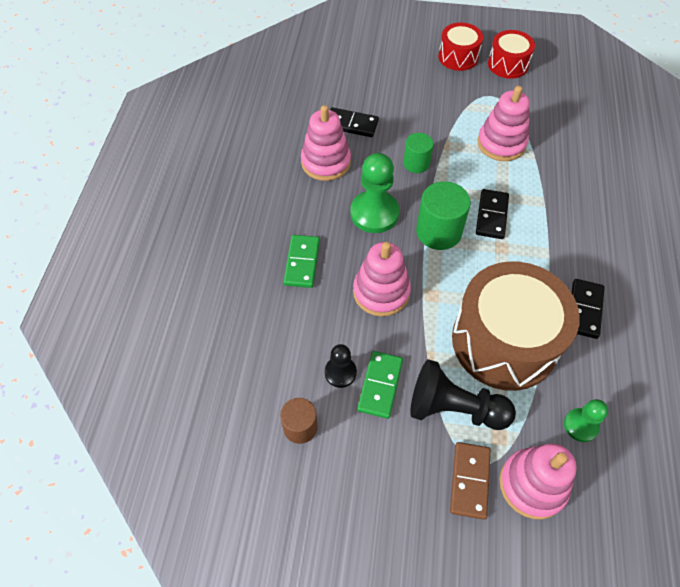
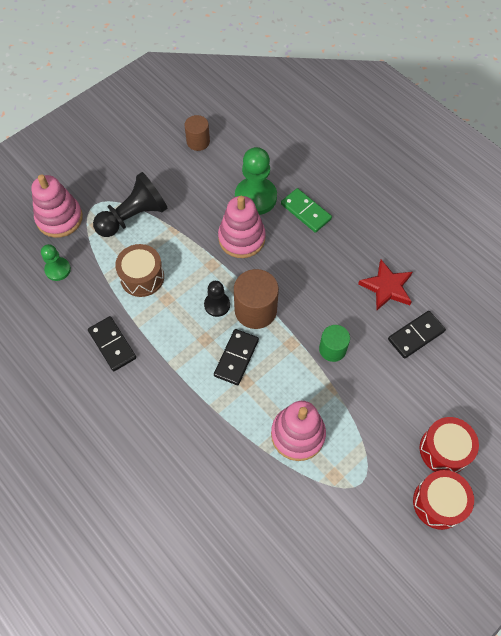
camera: 130 degrees right, 5 degrees up
pink stacking toy [301,105,351,181] -> red star [358,260,413,310]
black pawn [325,344,357,388] -> black pawn moved to [204,281,230,317]
green pawn [350,153,399,233] -> green pawn moved to [235,147,277,215]
green domino [357,351,403,419] -> none
green cylinder [416,181,471,250] -> brown cylinder [234,269,279,329]
brown domino [450,442,491,520] -> none
brown drum [452,261,580,391] -> brown drum [115,244,164,297], size x0.51
black domino [476,189,509,239] -> black domino turned 60 degrees clockwise [214,329,259,385]
red drum [488,30,535,79] -> red drum moved to [420,417,479,473]

